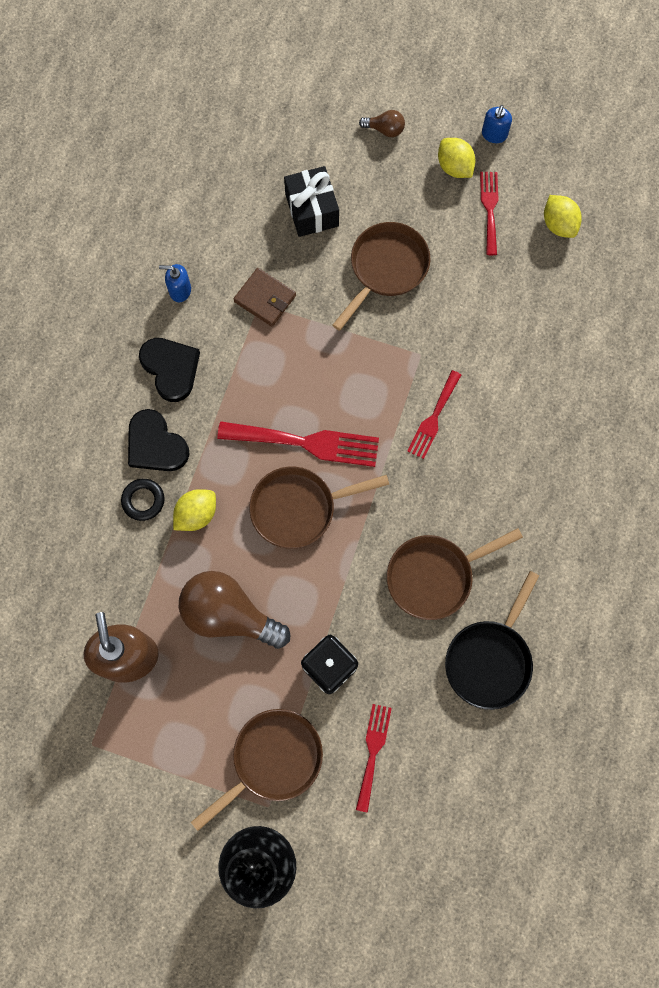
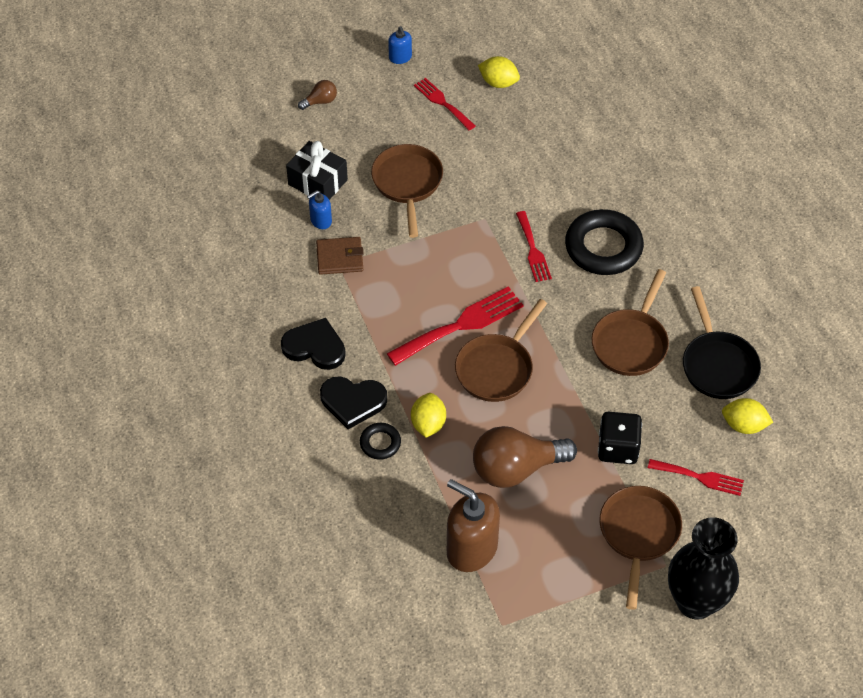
camera: 40 degrees left, 20 degrees down
blue soap dispenser [159,264,191,302] -> blue soap dispenser moved to [307,190,332,229]
red fork [356,704,392,813] -> red fork turned 135 degrees clockwise [648,459,744,496]
yellow lemon [438,138,475,178] -> yellow lemon moved to [722,398,773,434]
none -> black ring [565,209,644,275]

